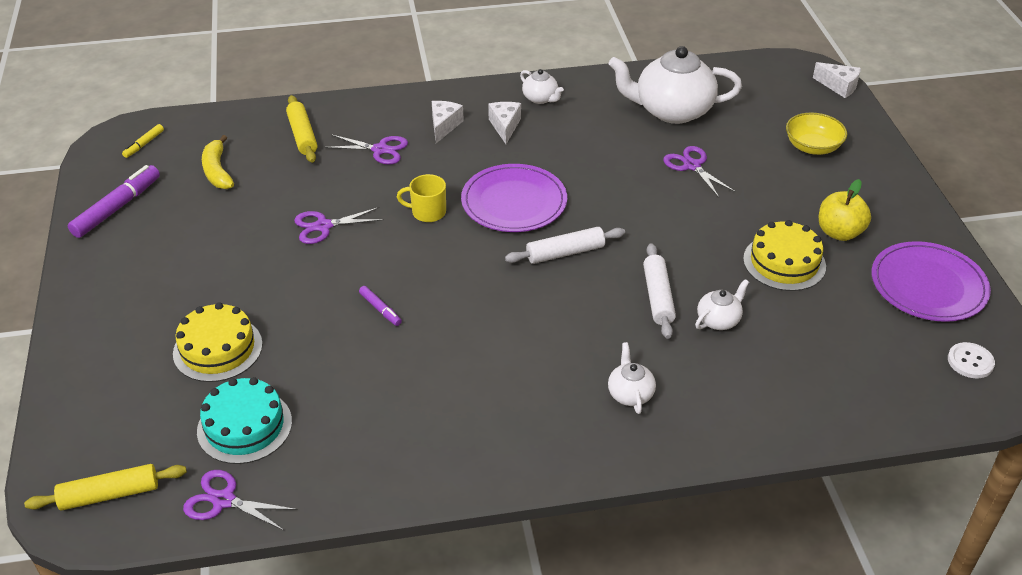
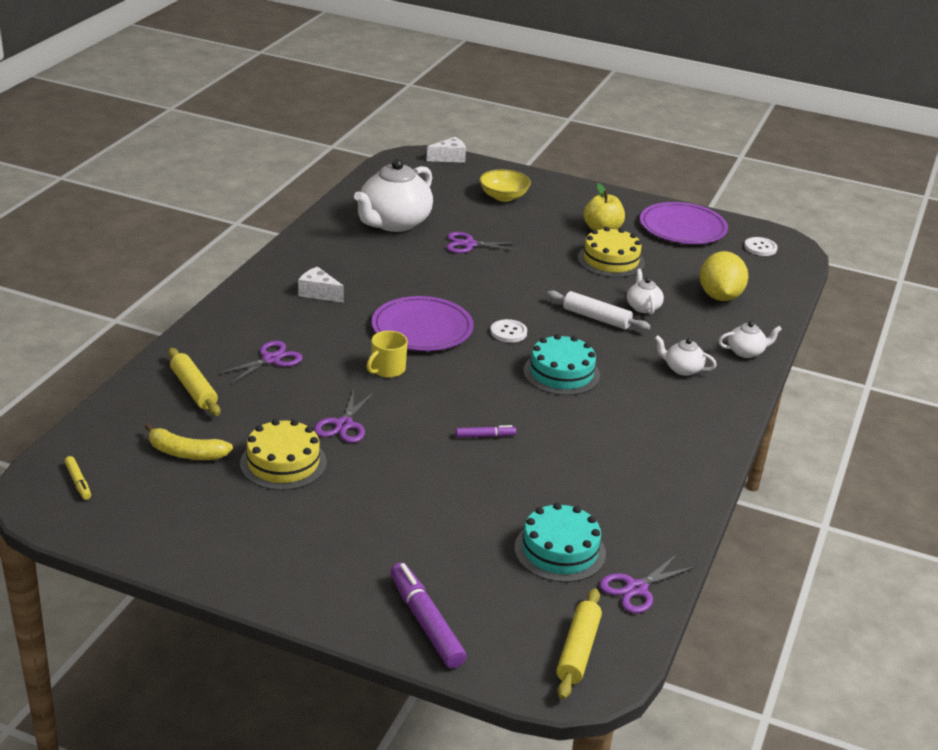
camera: 60 degrees left, 10 degrees down
purple marker [68,165,160,238] -> purple marker moved to [390,563,467,668]
yellow cake [173,302,263,382] -> yellow cake moved to [240,419,327,490]
yellow rolling pin [286,95,317,163] -> yellow rolling pin turned 45 degrees clockwise [168,348,220,416]
white cheese [432,101,464,143] -> none
white rolling pin [505,227,625,264] -> white button [490,319,527,343]
white teapot [520,69,564,104] -> white teapot moved to [718,321,782,358]
none -> turquoise cake [524,334,600,395]
none -> yellow lemon [700,251,748,301]

